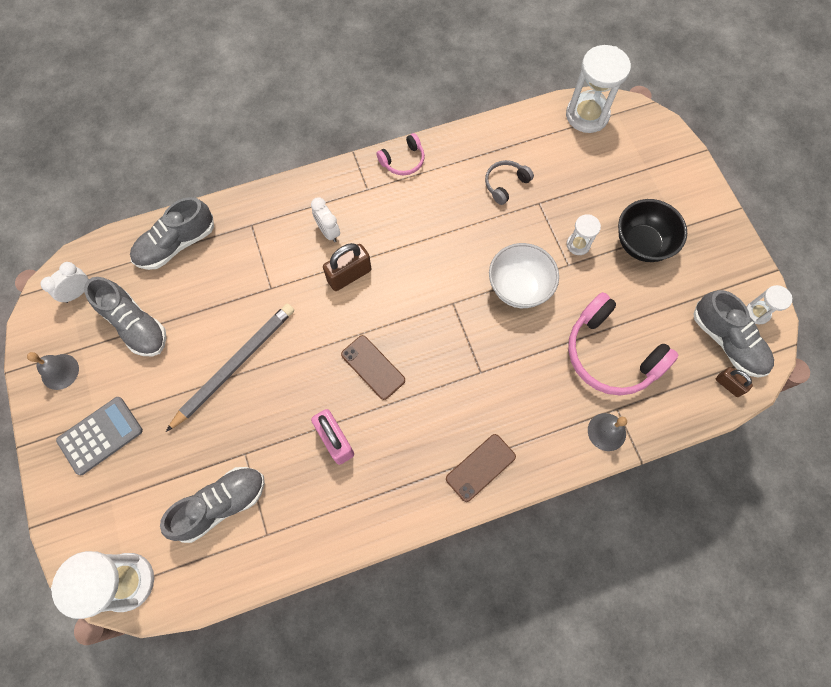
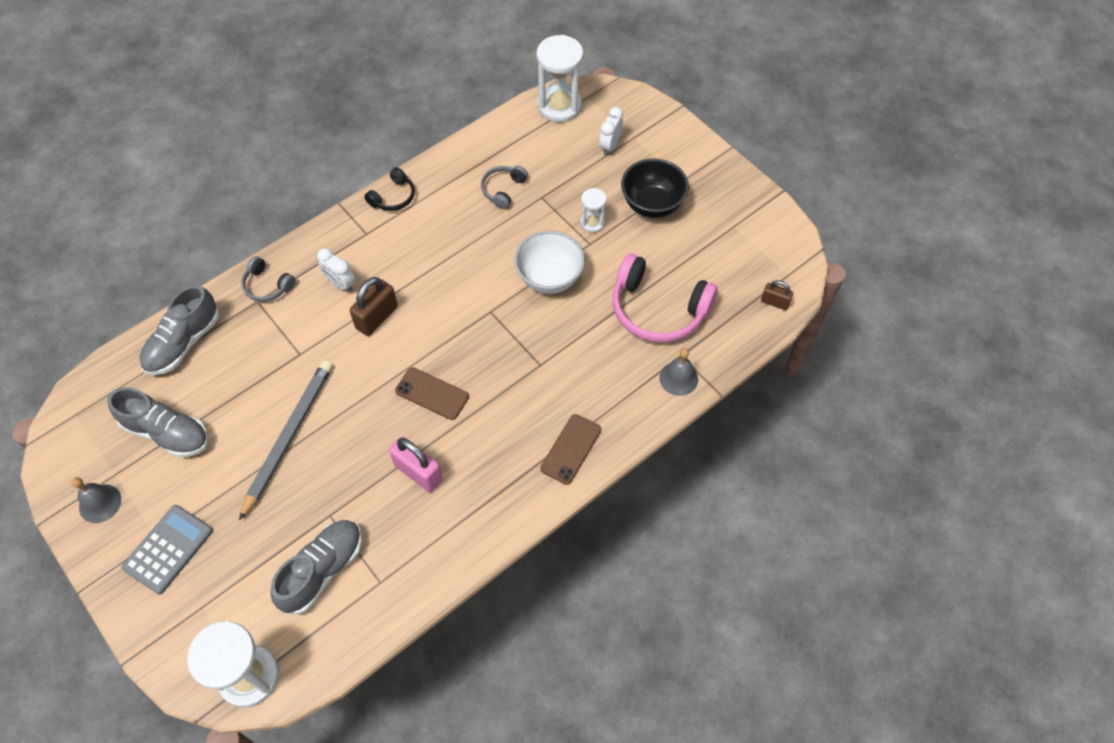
camera: 20 degrees left, 10 degrees down
white clock [41,262,89,303] -> white clock moved to [599,107,623,155]
pink headphones [376,133,425,175] -> black headphones [364,167,415,211]
grey shoe [693,290,774,378] -> none
white hourglass [746,285,792,324] -> none
none -> grey headphones [241,256,295,302]

